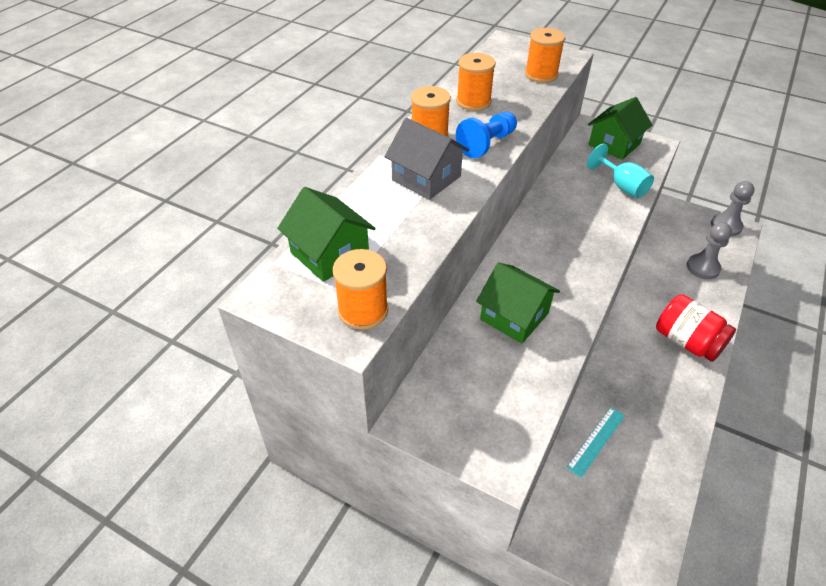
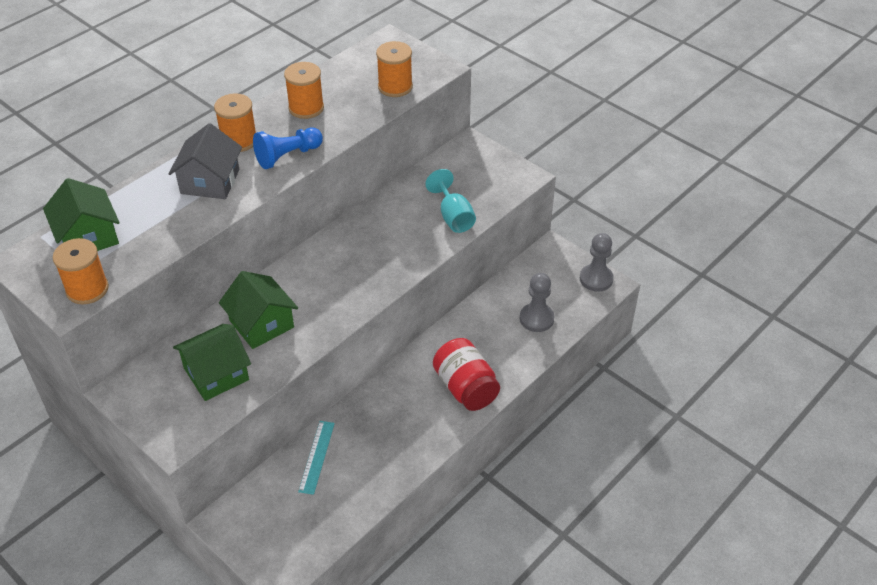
camera: 15 degrees right, 0 degrees up
grey house [384,118,469,200] -> grey house turned 45 degrees clockwise [168,123,242,199]
turquoise ruler [566,407,625,478] -> turquoise ruler turned 45 degrees counterclockwise [298,421,335,495]
green house [588,97,652,160] -> green house moved to [173,324,251,401]

